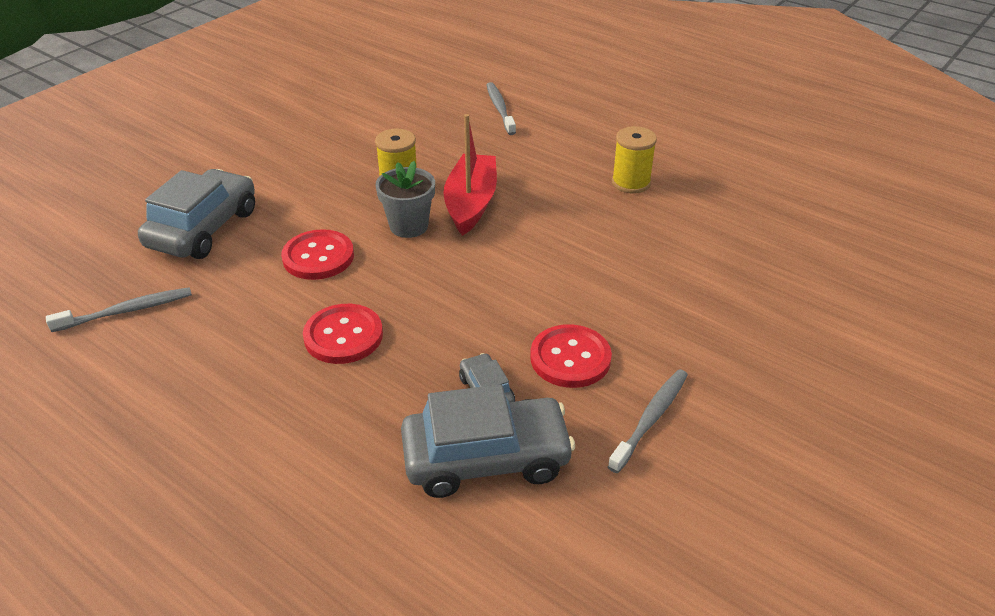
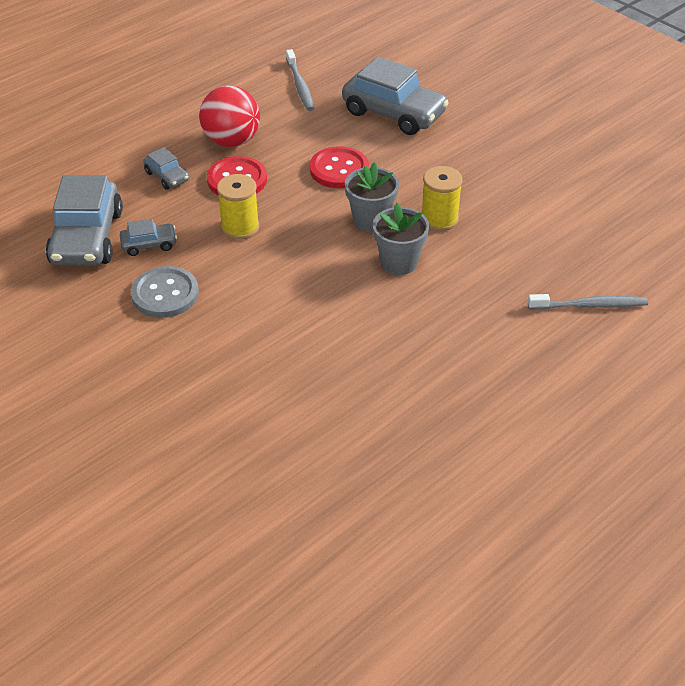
camera: 100 degrees right, 5 degrees up
red boat [444,114,497,236] -> grey flower pot [373,203,429,275]
red button [530,324,612,388] -> grey button [131,266,199,318]
grey toothbrush [608,369,688,473] -> none
yellow spool [612,126,657,194] -> yellow spool moved to [217,174,259,240]
none -> grey car [143,147,189,190]
none -> red ball [199,85,260,147]

